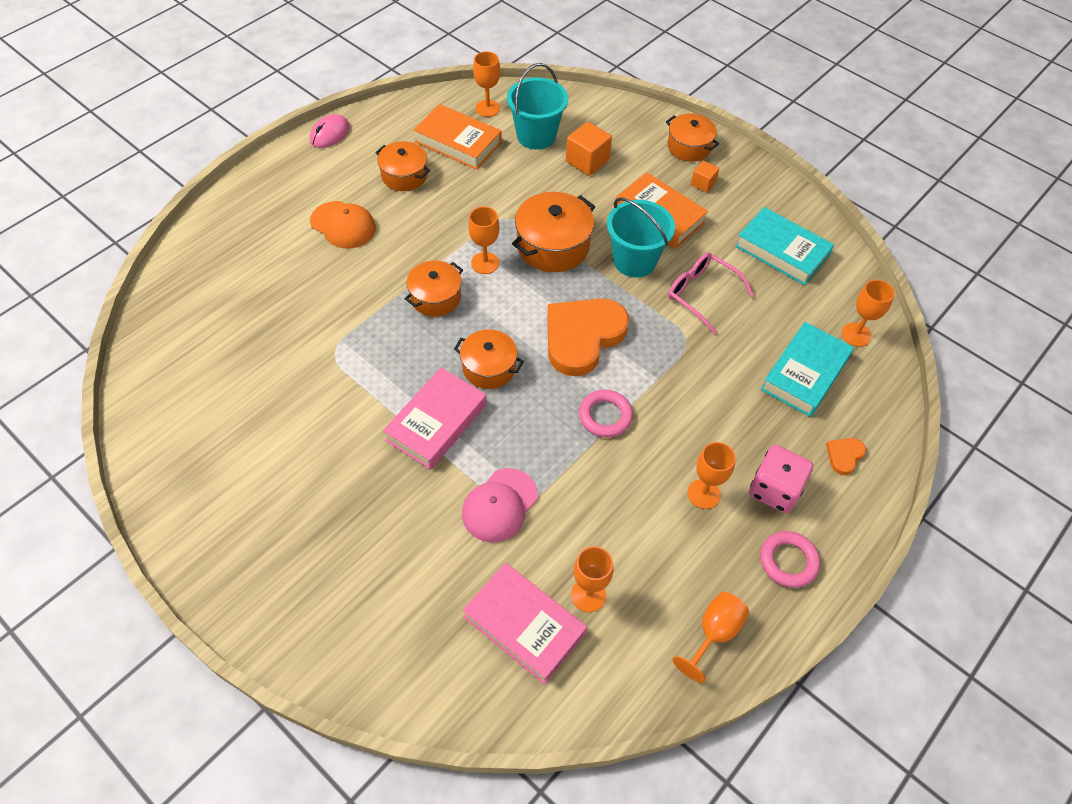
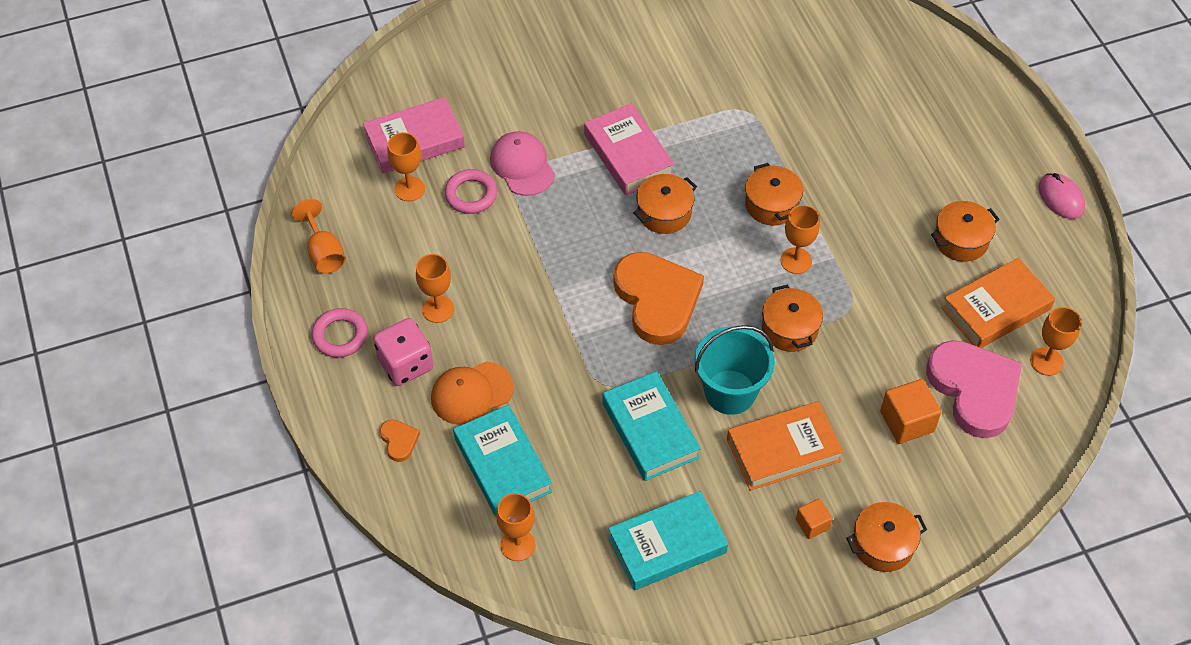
camera: 120 degrees right, 0 degrees up
orange cap [310,201,376,248] -> orange cap moved to [431,361,514,425]
turquoise bucket [507,63,568,150] -> pink heart [926,340,1022,438]
orange pot [512,192,595,272] -> orange pot [762,285,823,352], size x0.66
pink ring [579,390,633,438] -> pink ring moved to [444,169,497,214]
pink glasses [668,252,754,334] -> turquoise book [602,371,701,481]

